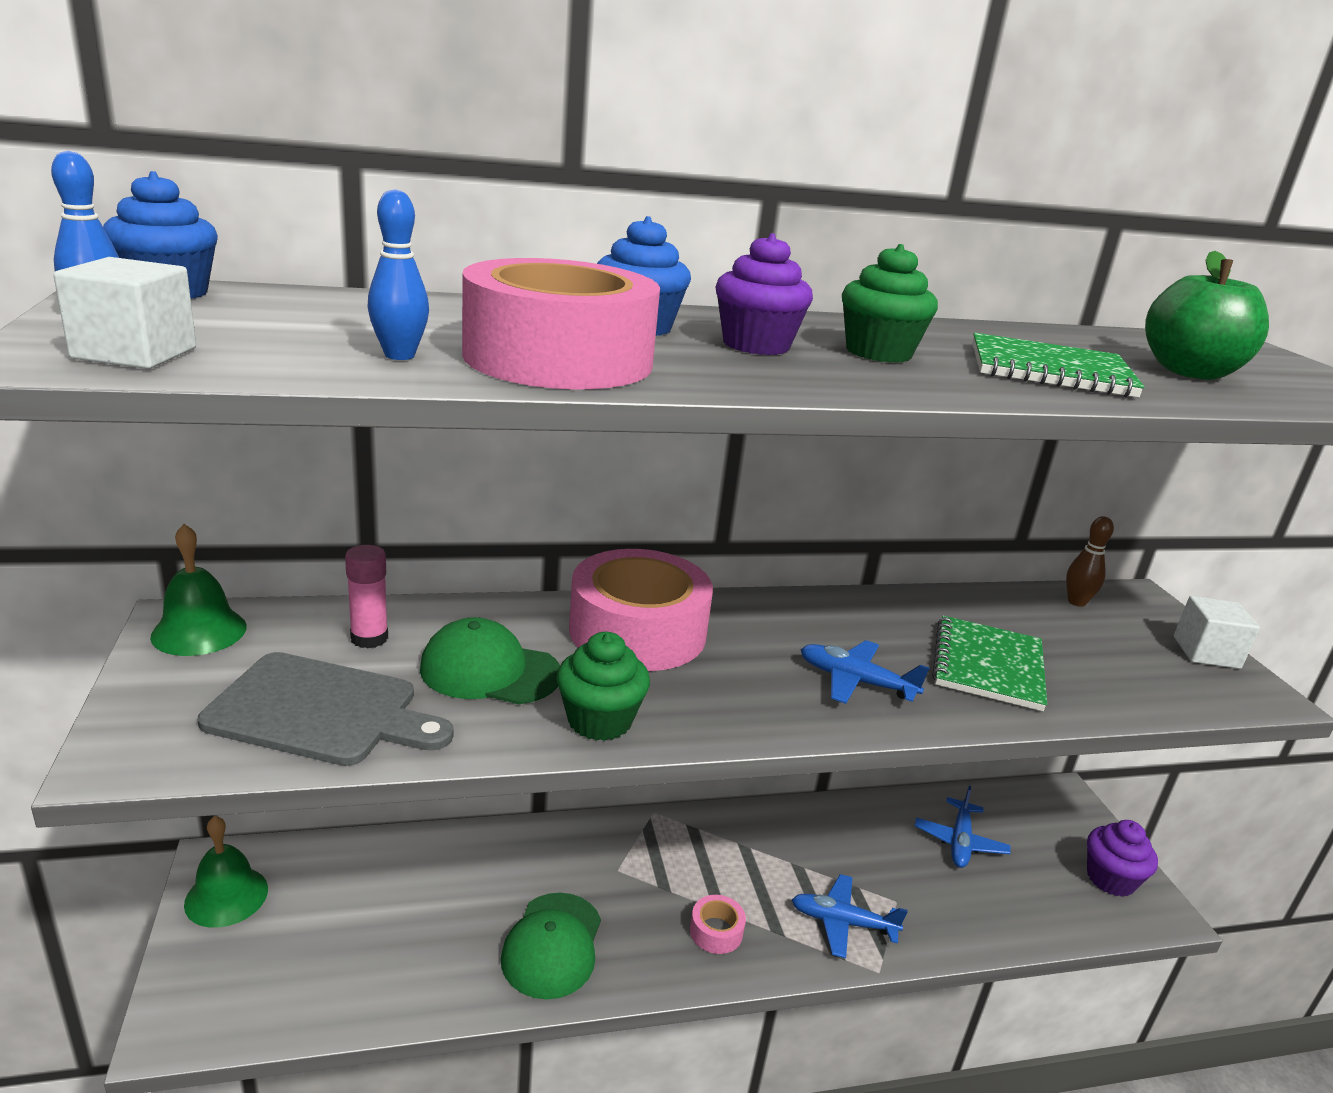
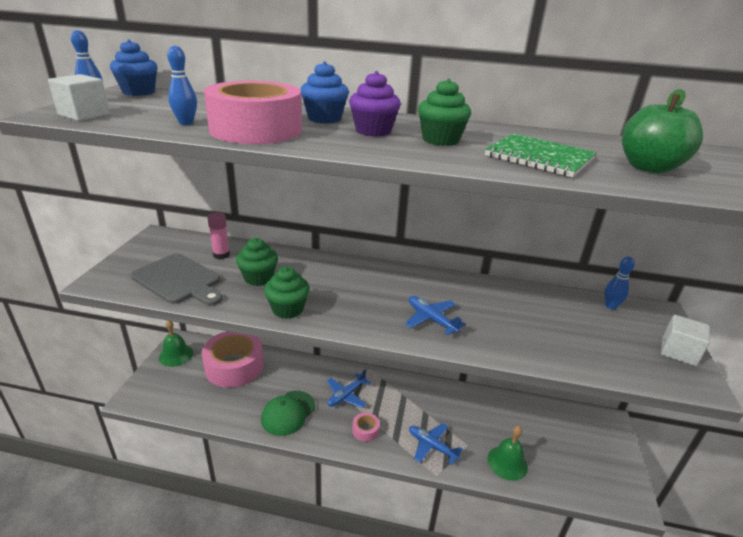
camera: 25 degrees right, 5 degrees up
green bell [150,524,246,656] -> green bell moved to [487,426,528,481]
green cap [420,617,560,704] -> green cupcake [236,238,278,286]
pink tape [569,549,713,671] -> pink tape moved to [202,331,264,388]
blue plane [915,786,1011,868] -> blue plane moved to [327,369,371,408]
green notebook [932,616,1047,711] -> none
brown bowling pin [1066,516,1114,607] -> blue bowling pin [604,256,635,310]
purple cupcake [1087,820,1158,897] -> none

